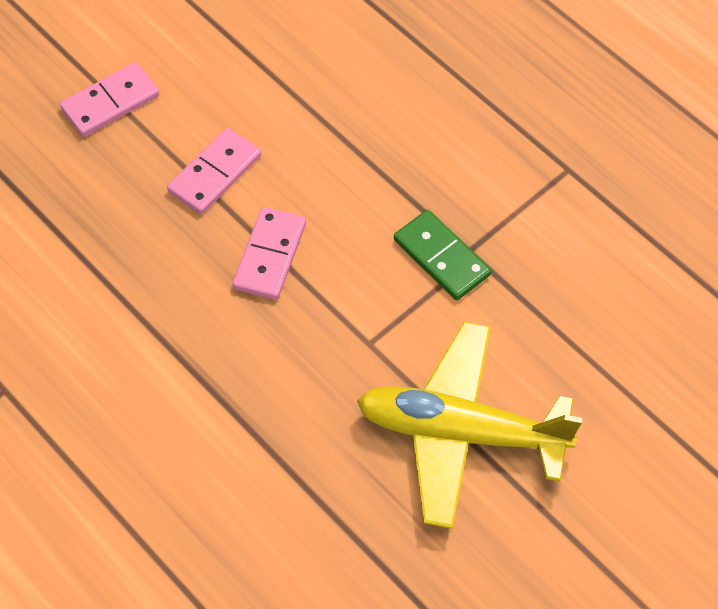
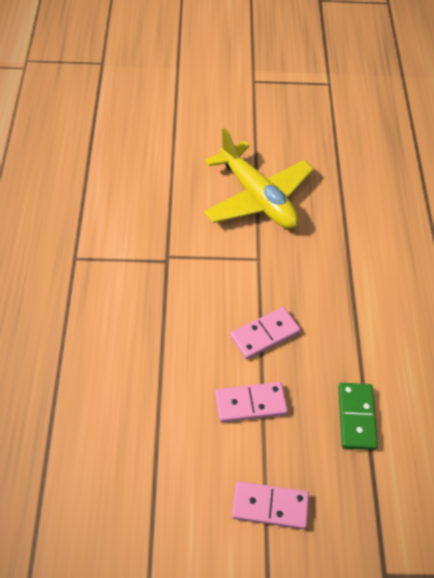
camera: 140 degrees left, 5 degrees down
green domino [394,210,491,300] -> green domino moved to [338,383,378,450]

